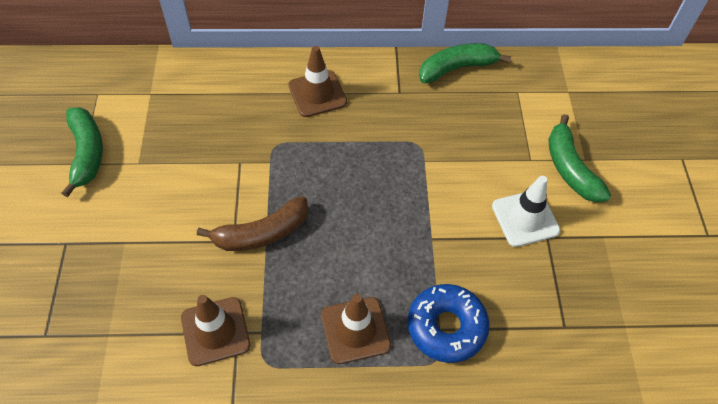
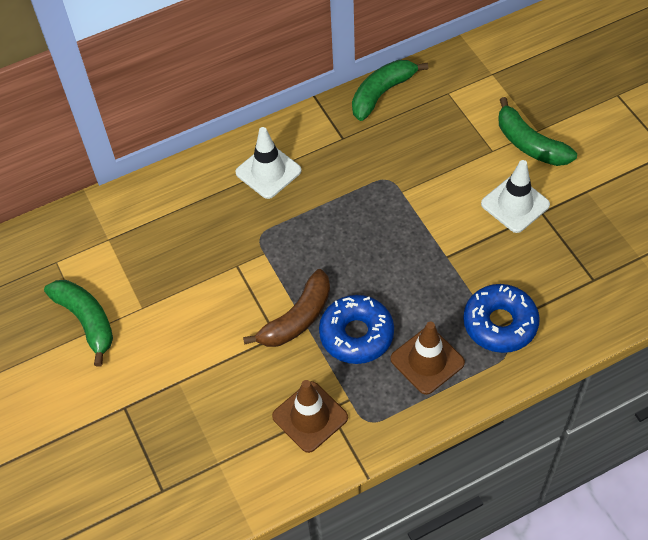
camera: 20 degrees left, 0 degrees up
brown traffic cone [288,46,347,117] -> white traffic cone [235,127,302,199]
none -> blue donut [319,295,394,364]

